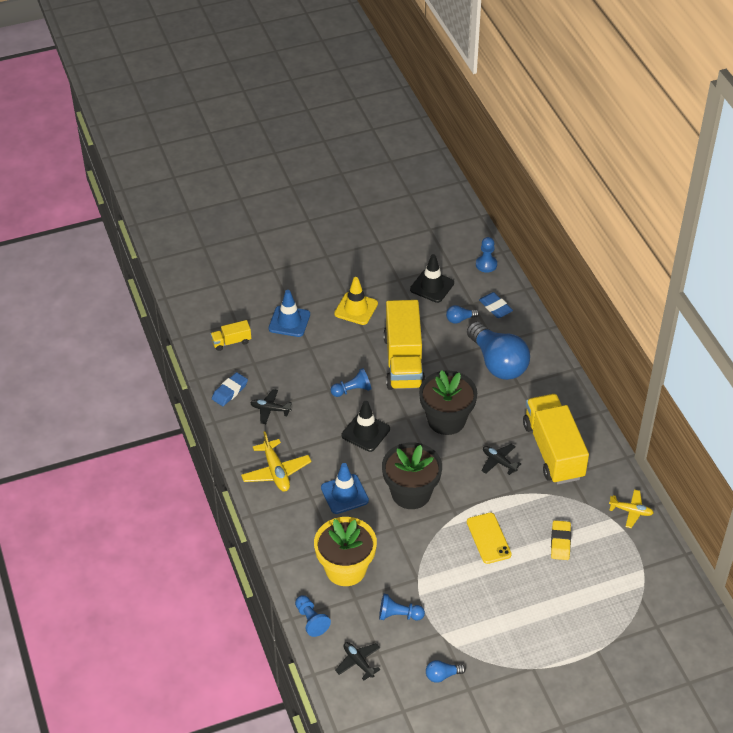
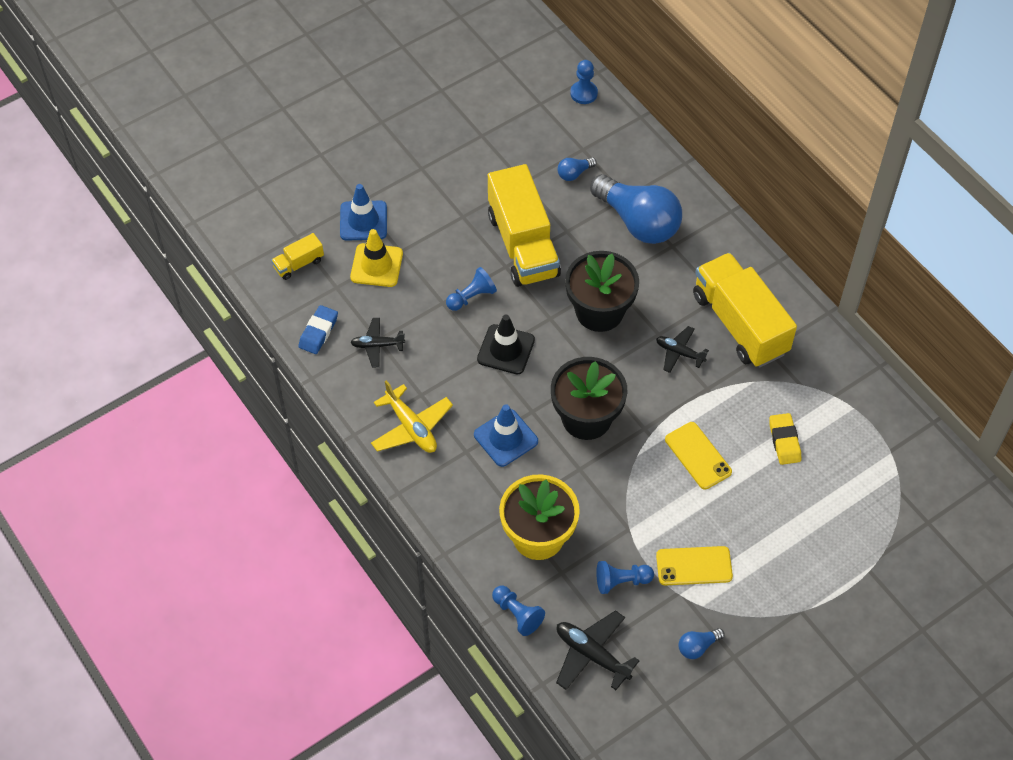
camera: 15 degrees left, 10 degrees up
yellow traffic cone [334,277,378,325] -> yellow traffic cone moved to [350,229,403,287]
black plane [335,642,381,680] -> black plane [556,610,640,690], size x1.52
black traffic cone [410,254,454,303] -> none
blue eraser [479,292,513,318] -> none
yellow plane [609,489,654,528] -> none
none -> yellow phone [656,546,733,585]

